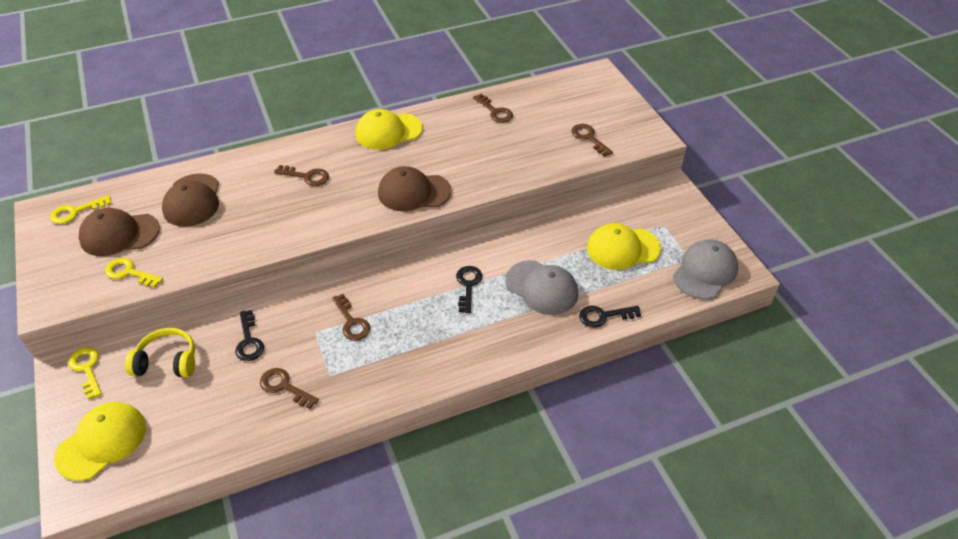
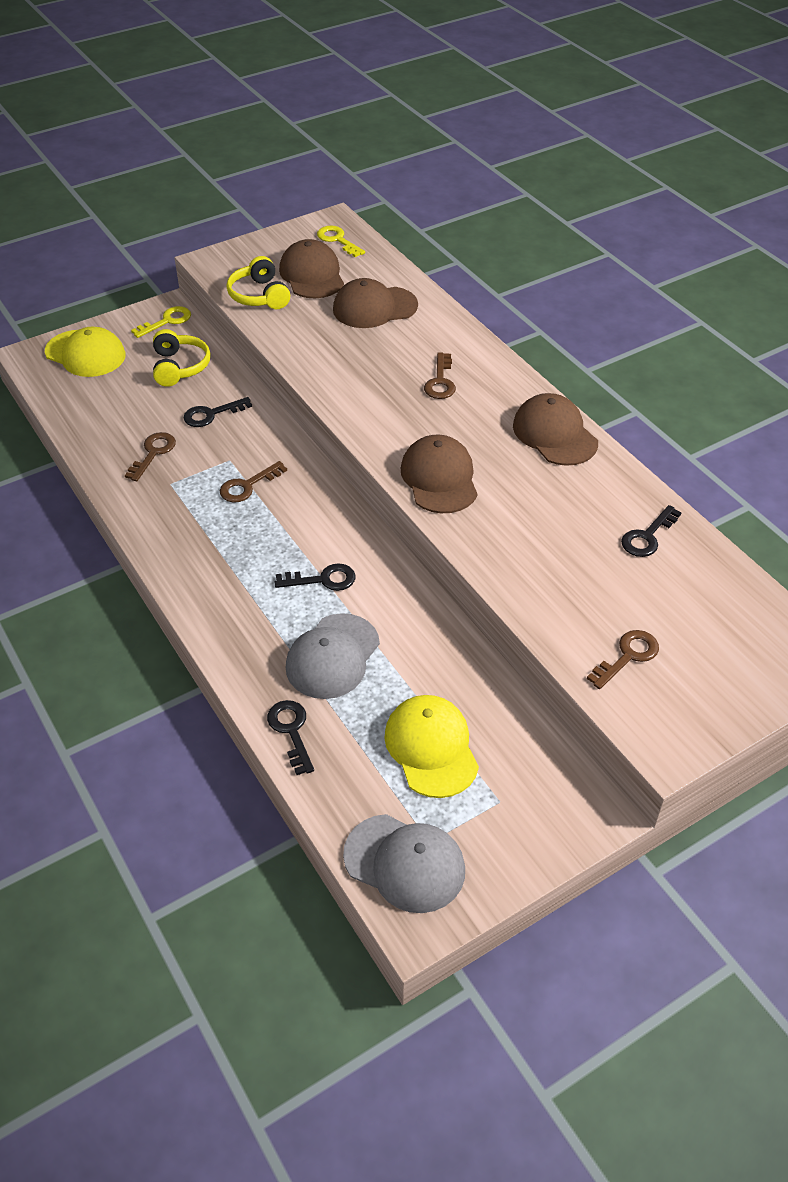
camera: 80 degrees right, 0 degrees up
yellow key [105,258,163,288] -> yellow headphones [227,256,290,309]
yellow cap [355,109,423,150] -> brown cap [513,393,598,466]
brown key [473,94,513,123] -> black key [621,505,682,557]

